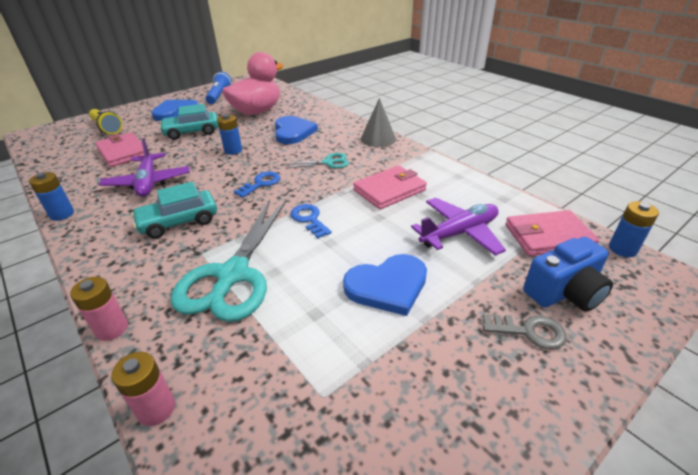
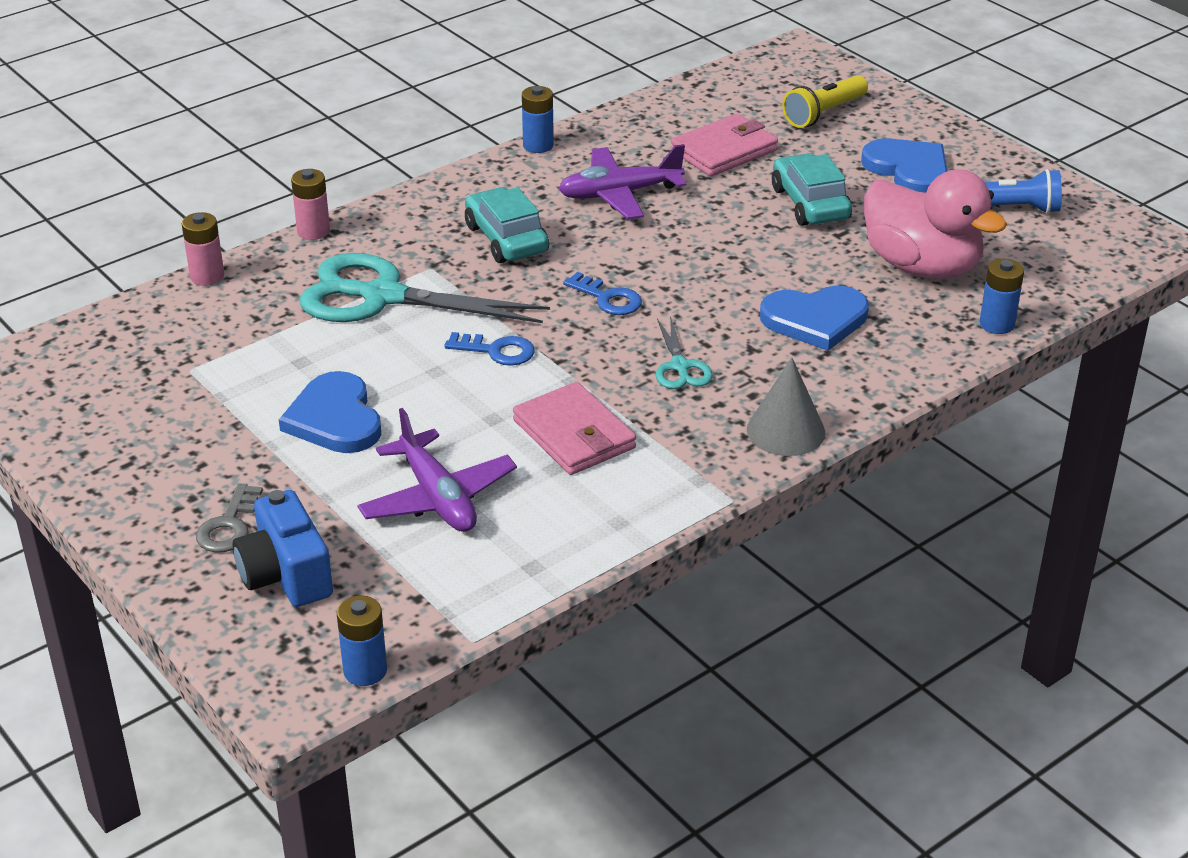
camera: 90 degrees right, 0 degrees up
blue battery [217,114,242,155] -> blue battery moved to [980,259,1024,334]
blue key [290,204,332,238] -> blue key turned 45 degrees clockwise [444,332,535,366]
pink wallet [505,210,599,256] -> none

